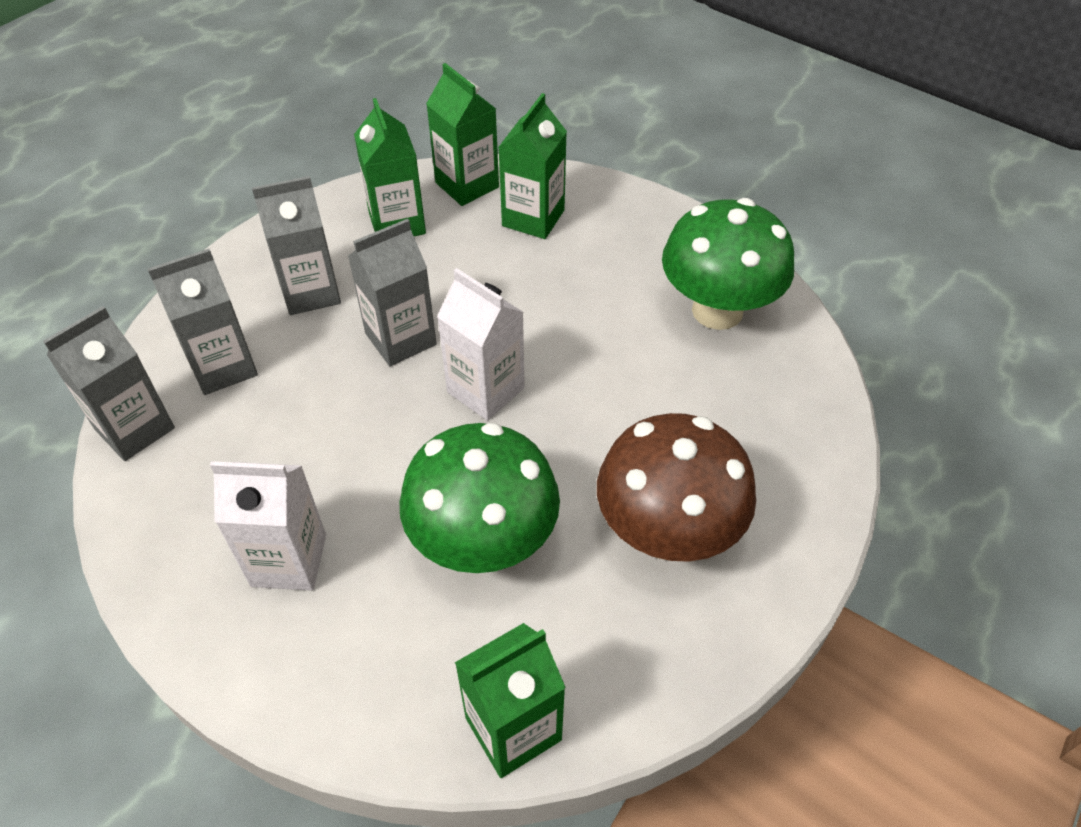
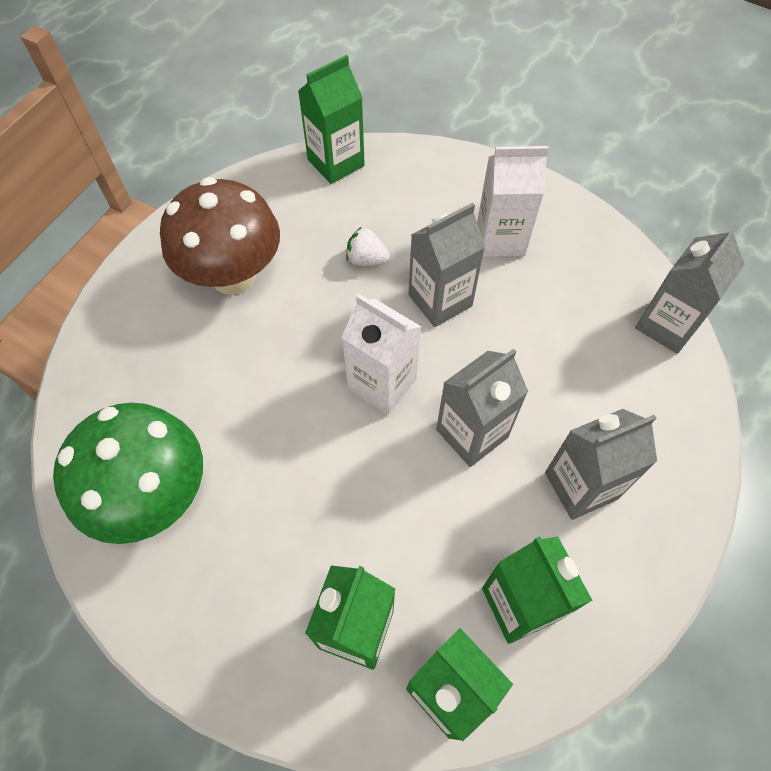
camera: 175 degrees right, 10 degrees up
grey carton [148,249,258,395] -> grey carton moved to [408,203,485,327]
green mushroom [400,423,560,573] -> white strawberry [346,227,390,266]

